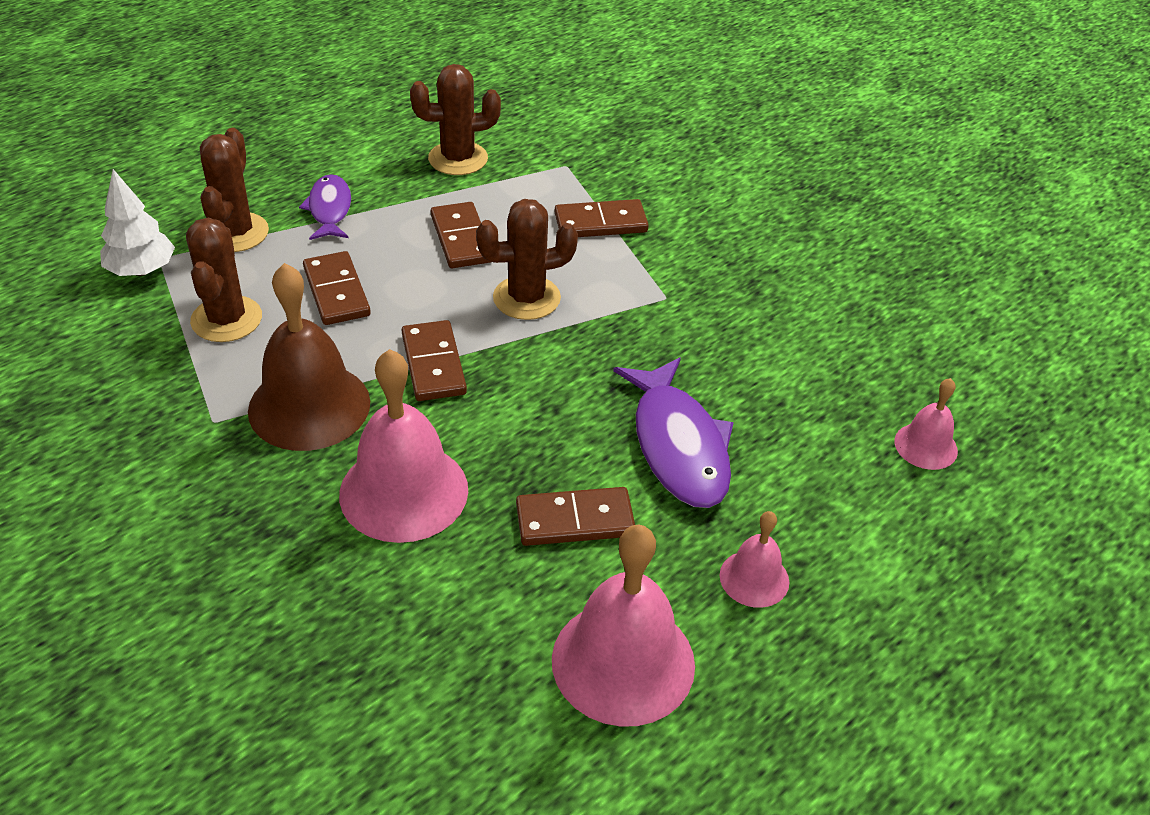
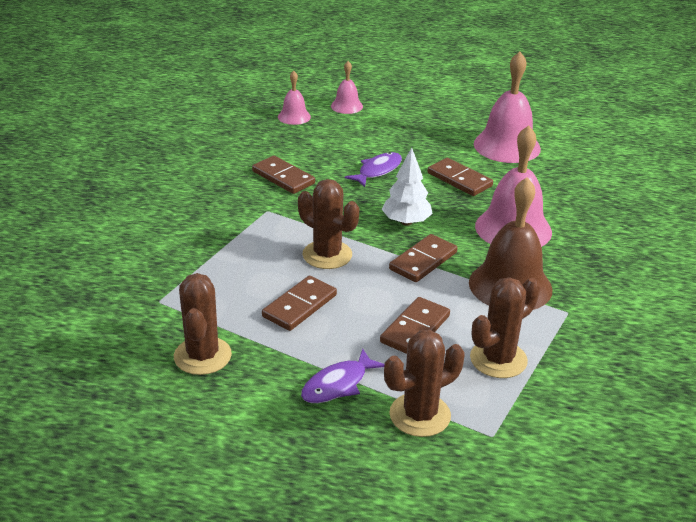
camera: 125 degrees left, 10 degrees down
white tree [100,169,175,276] -> white tree moved to [382,147,433,226]
brown cactus [410,64,501,175] -> brown cactus turned 45 degrees clockwise [174,273,232,375]
brown domino [555,199,649,237] -> brown domino moved to [252,156,315,194]
purple fish [613,358,734,508] -> purple fish [345,152,402,187], size x0.61
pink bell [720,511,789,608] -> pink bell moved to [331,61,363,114]

